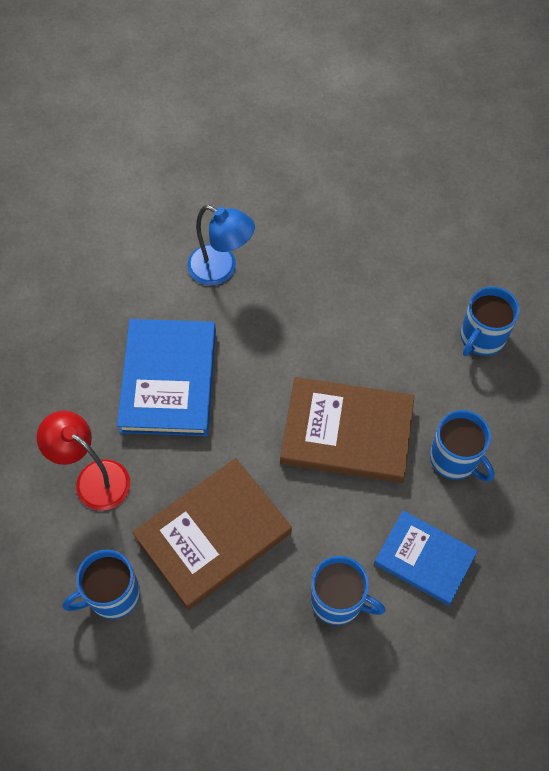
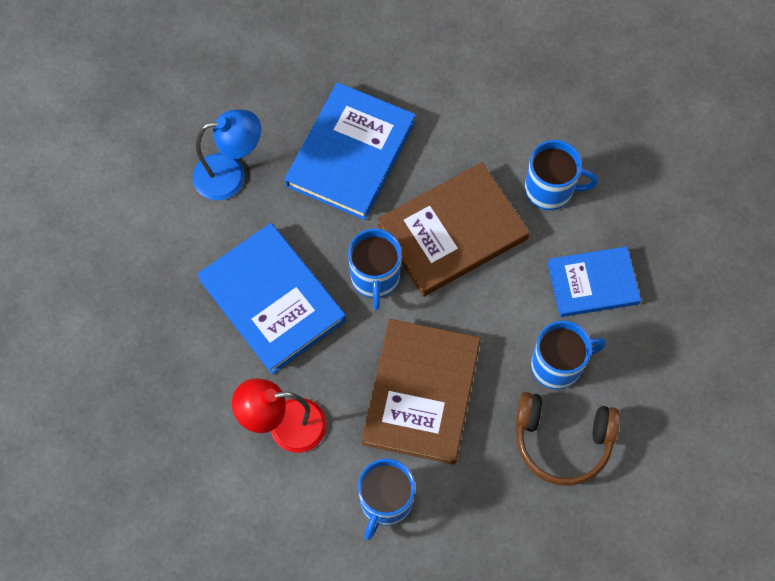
camera: 40 degrees left, 5 degrees up
blue mug [460,286,520,356] -> blue mug moved to [348,229,402,310]
none -> blue book [284,82,416,220]
none -> brown headphones [515,392,620,486]

